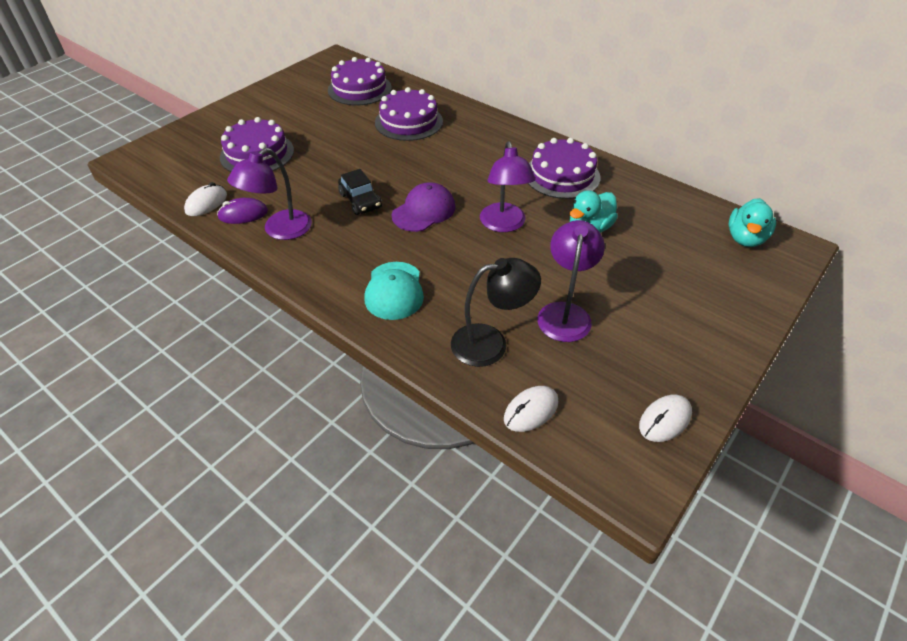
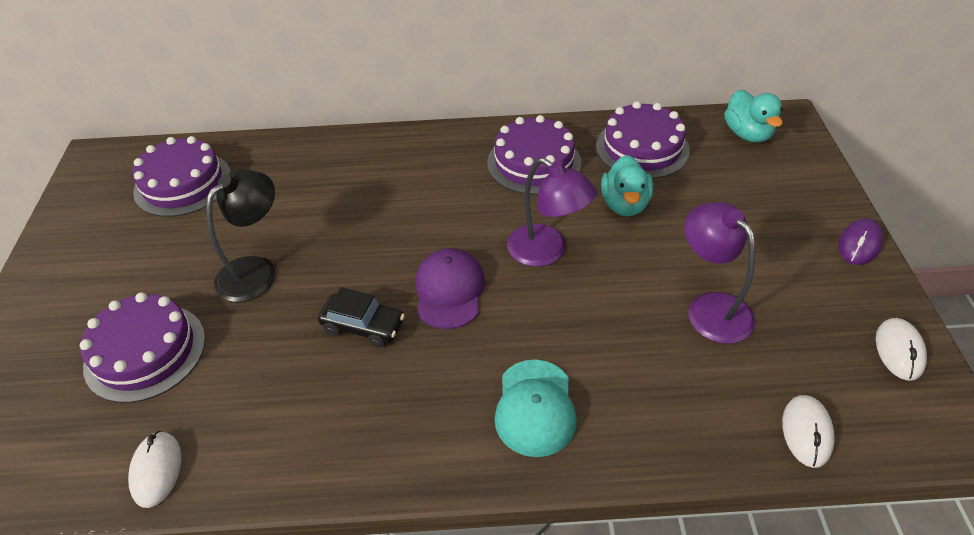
camera: 40 degrees left, 0 degrees up
purple mouse [217,198,268,224] -> purple mouse moved to [838,218,883,265]
purple lamp [227,148,312,240] -> none
turquoise cap [364,262,424,320] -> turquoise cap turned 45 degrees clockwise [495,360,577,457]
purple cake [375,87,443,141] -> purple cake moved to [596,101,690,179]
black lamp [451,258,541,367] -> black lamp moved to [206,170,276,302]

